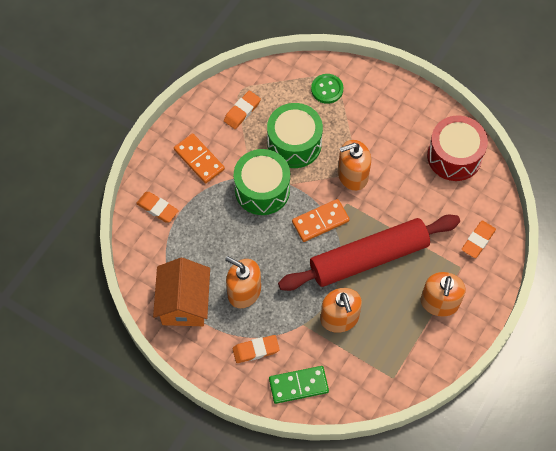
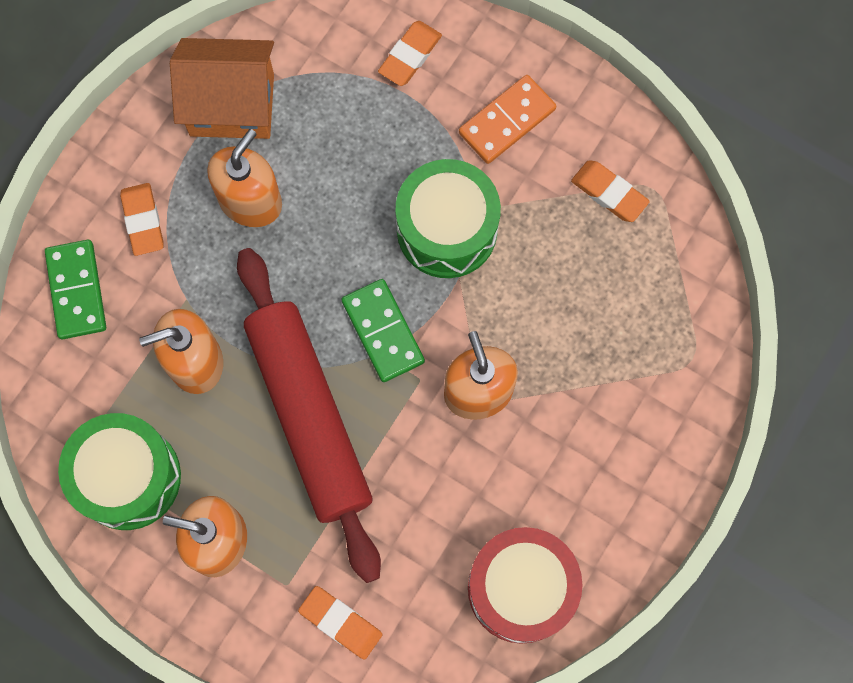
camera: 90 degrees right, 10 degrees up
green drum [267,103,323,168] -> green drum moved to [58,413,181,530]
orange domino [292,199,350,242] -> green domino [342,279,425,382]
green button [311,74,343,104] -> none

